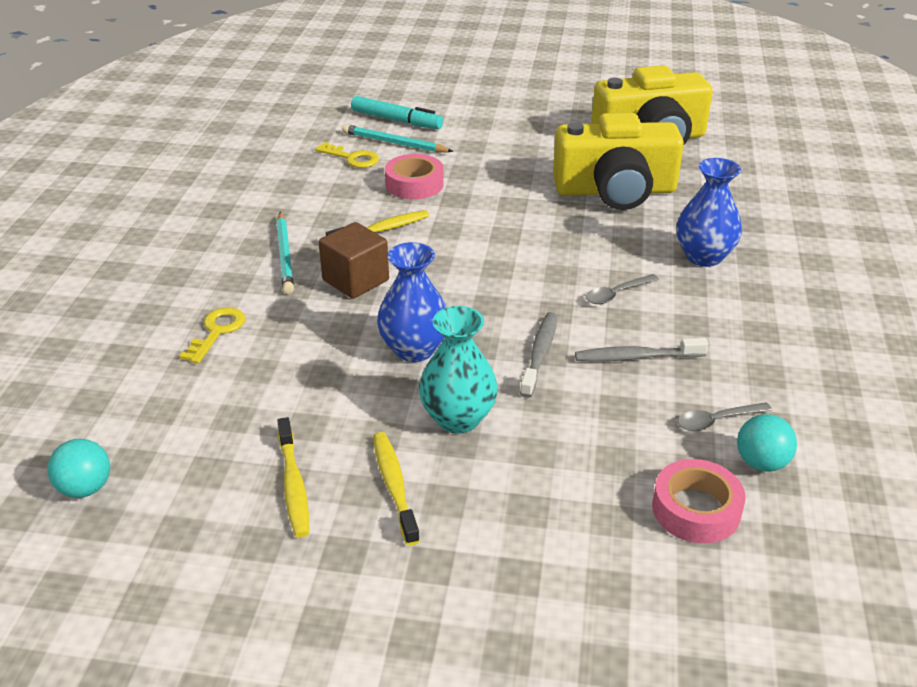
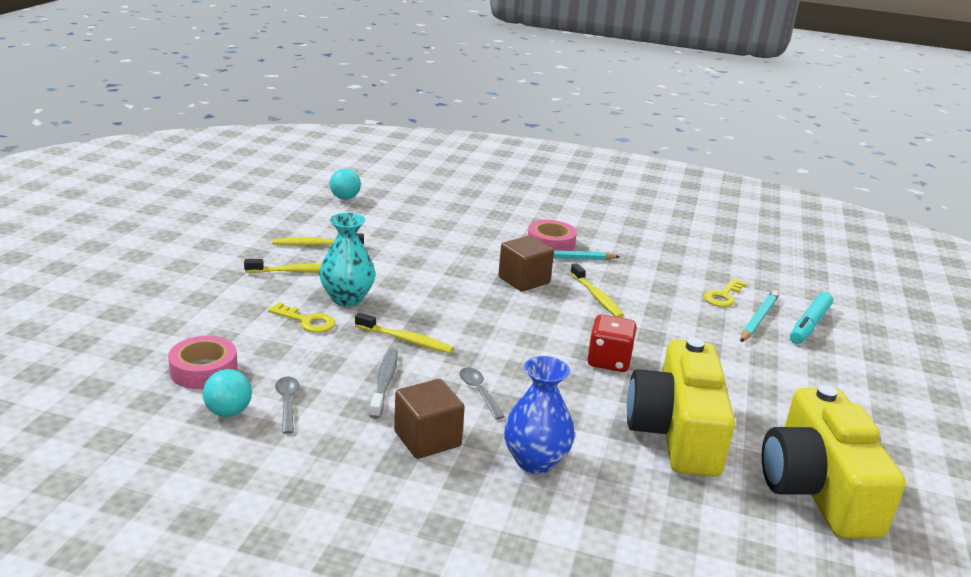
camera: 95 degrees right, 10 degrees down
yellow key [179,307,245,363] -> yellow key moved to [268,302,335,333]
blue vase [377,242,447,362] -> none
pink tape [385,154,444,199] -> pink tape moved to [528,220,577,251]
grey toothbrush [520,312,557,398] -> yellow toothbrush [355,312,454,353]
none -> brown cube [394,379,465,459]
none -> red dice [587,315,637,372]

